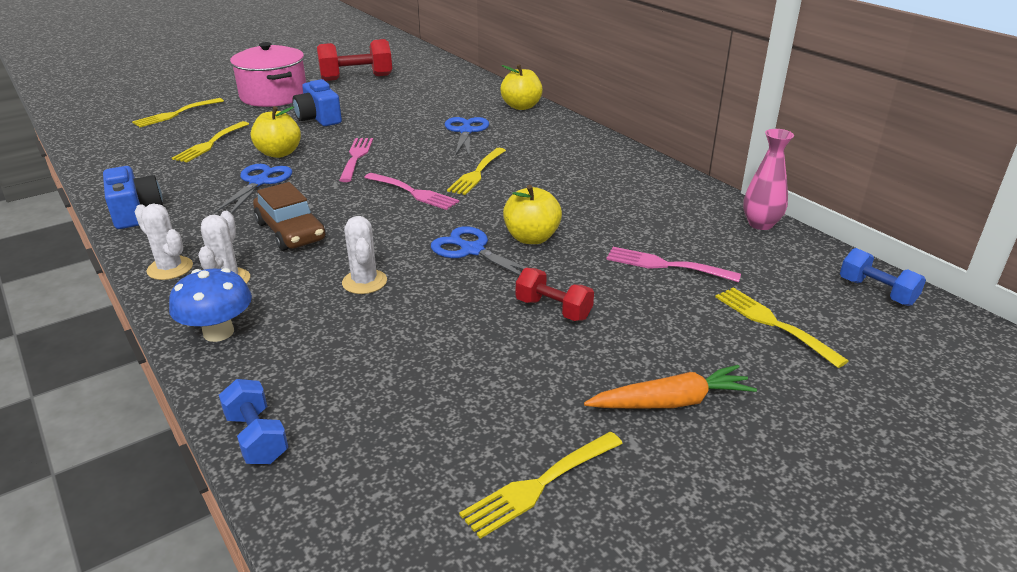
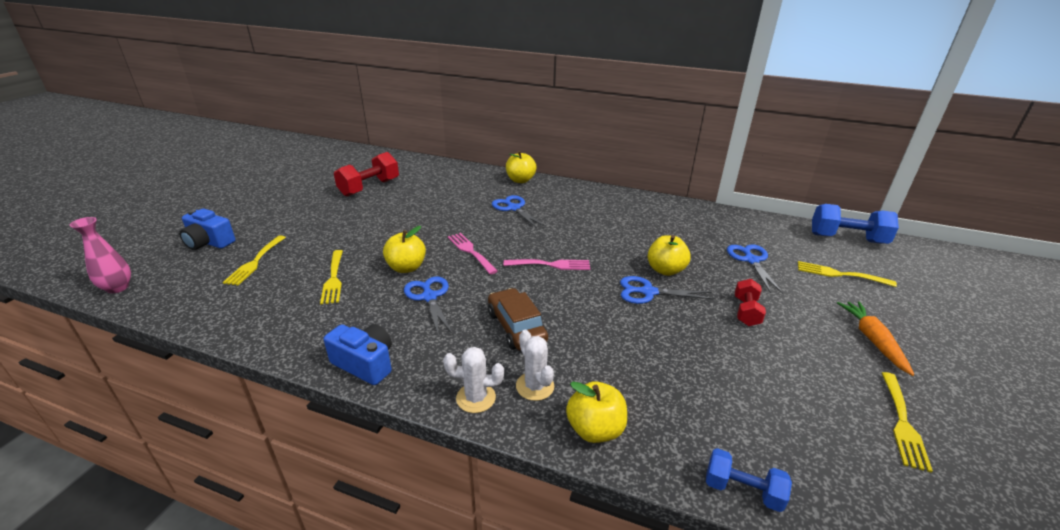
camera: 35 degrees left, 0 degrees up
blue mushroom [169,268,252,342] -> yellow apple [566,381,627,443]
pink pot [230,42,306,107] -> none
brown car [253,182,326,251] -> brown car turned 135 degrees counterclockwise [488,288,548,351]
blue camera [292,79,342,126] -> blue camera moved to [179,208,236,250]
white cactus [342,216,387,294] -> none
yellow fork [447,148,506,195] -> none
red dumbbell [516,268,594,321] -> red dumbbell turned 75 degrees counterclockwise [735,279,766,326]
orange carrot [584,365,757,409] -> orange carrot turned 45 degrees counterclockwise [837,301,914,376]
pink fork [606,247,741,282] -> blue scissors [727,244,783,294]
pink vase [743,129,794,230] -> pink vase moved to [70,217,131,293]
blue dumbbell [840,248,926,306] -> blue dumbbell [812,204,899,244], size x1.67

